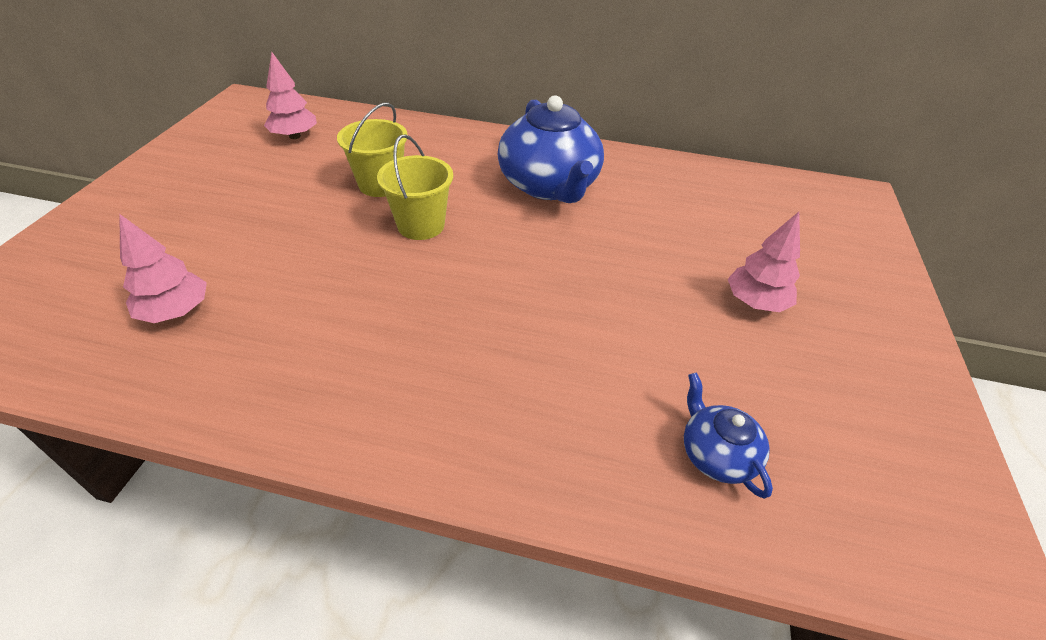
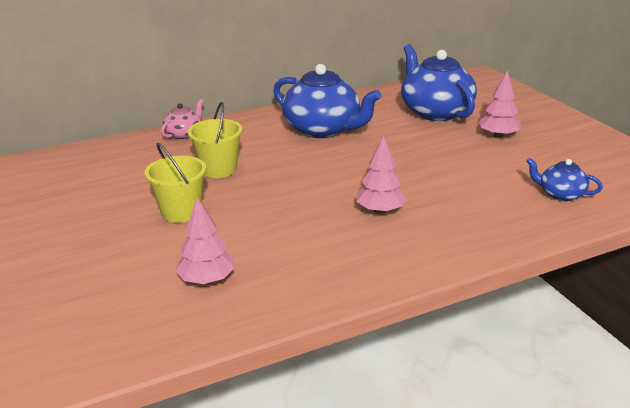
camera: 35 degrees left, 15 degrees down
pink tree [264,52,317,139] -> pink tree moved to [357,135,407,214]
yellow bucket [377,134,453,240] -> yellow bucket moved to [145,142,206,223]
none -> pink teapot [161,99,203,139]
none -> blue teapot [401,44,477,121]

